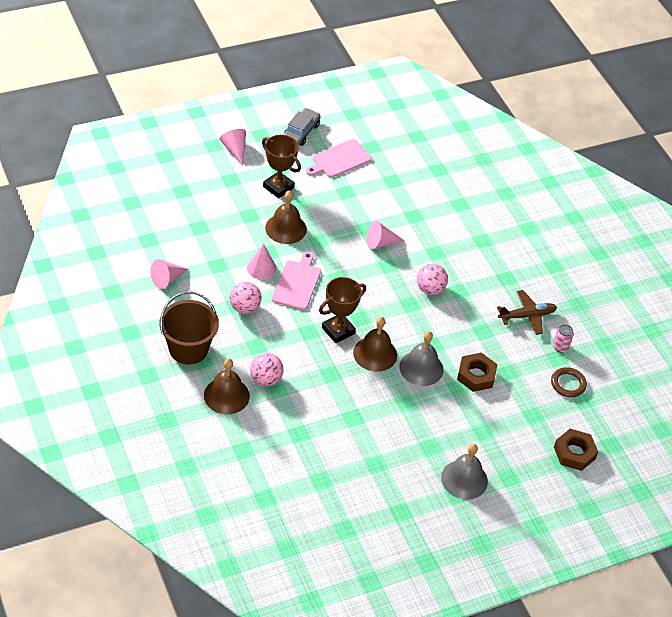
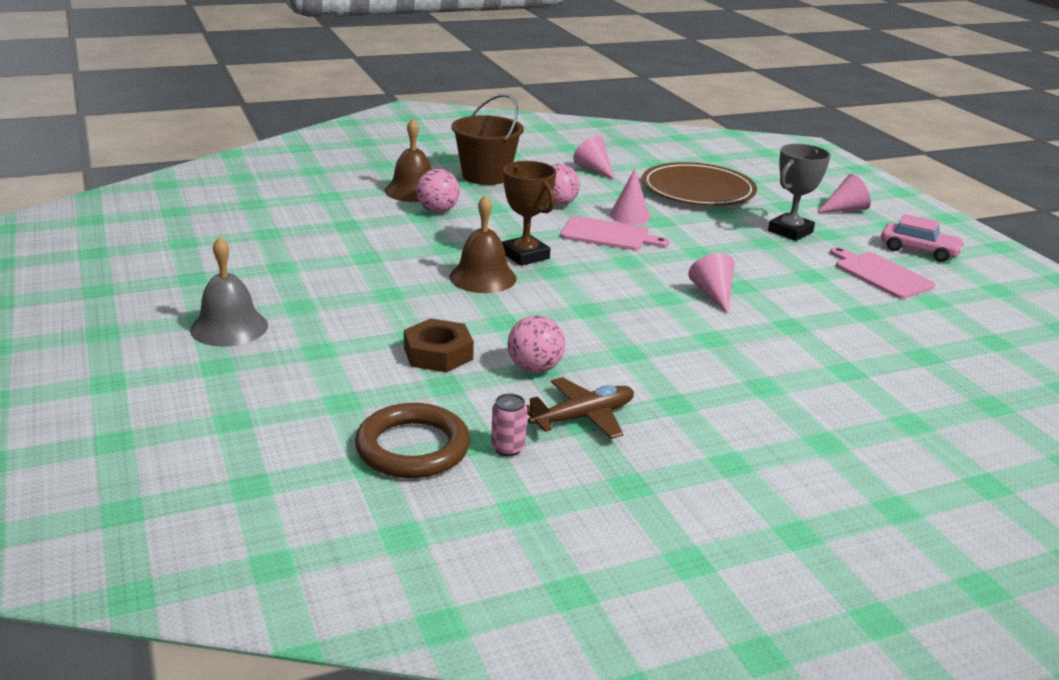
camera: 95 degrees right, 20 degrees down
brown trophy [262,135,301,198] -> grey trophy [768,144,831,241]
brown bell [265,190,307,244] -> none
grey car [283,108,321,146] -> pink car [881,214,965,262]
grey bell [399,331,443,386] -> none
pink ball [417,264,448,295] -> pink ball moved to [508,315,565,373]
brown plane [497,290,557,335] -> brown plane turned 105 degrees counterclockwise [526,377,634,439]
brown ring [551,367,587,397] -> brown ring [355,403,470,478], size x1.58
brown nut [554,429,598,471] -> none
none -> brown plate [642,162,757,206]

